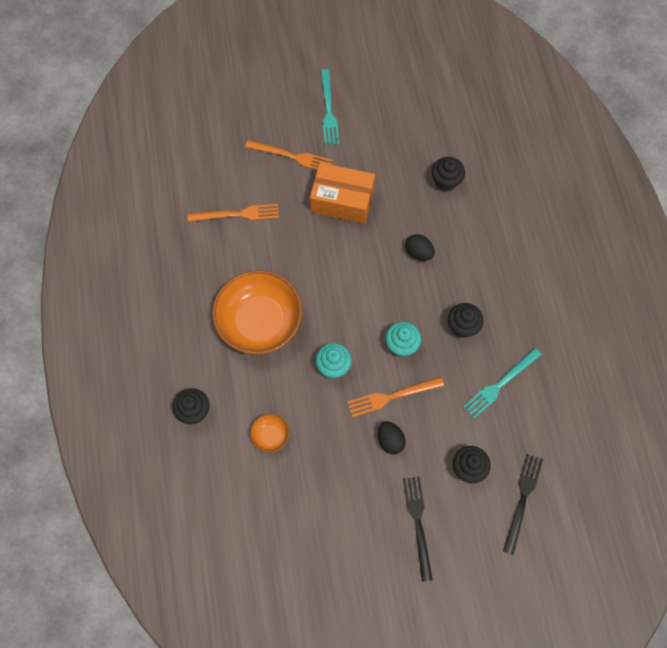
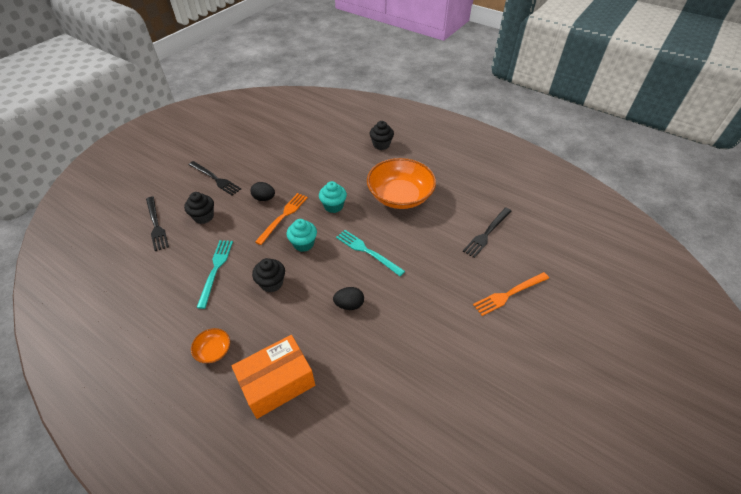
camera: 135 degrees right, 20 degrees down
orange fork [188,204,279,222] -> black fork [463,207,511,258]
orange bowl [250,414,290,452] -> orange bowl moved to [191,328,230,363]
orange box [310,163,375,224] -> orange box moved to [232,335,315,419]
turquoise fork [321,69,339,146] -> turquoise fork moved to [336,230,405,276]
black cupcake [432,157,465,192] -> none

